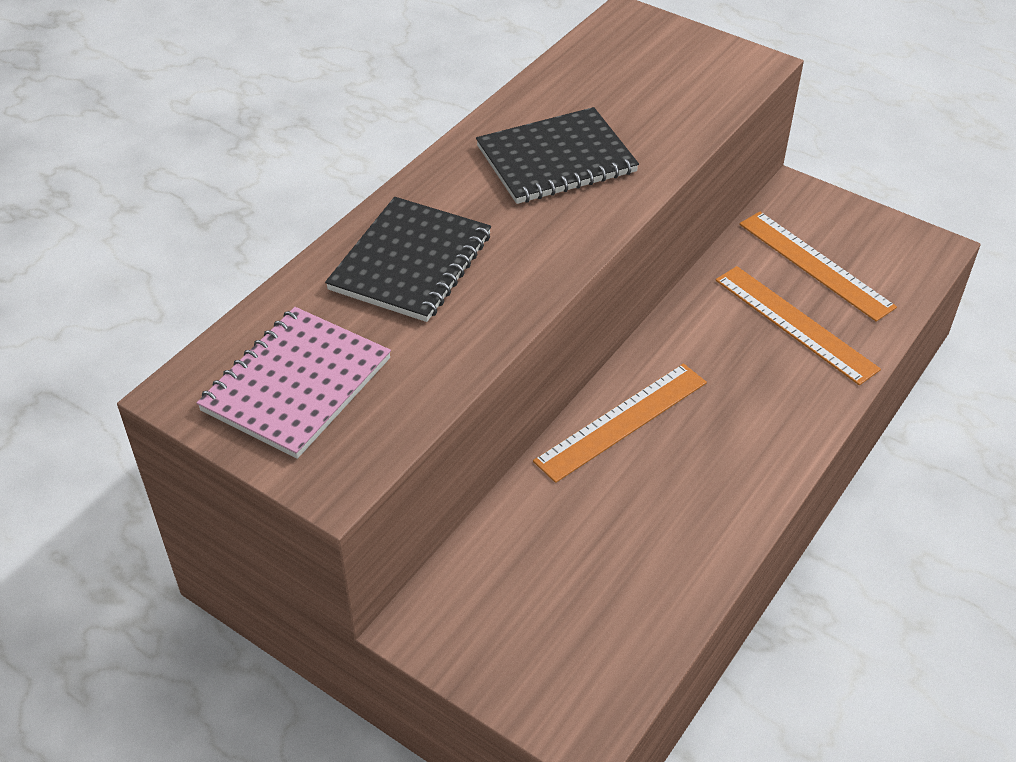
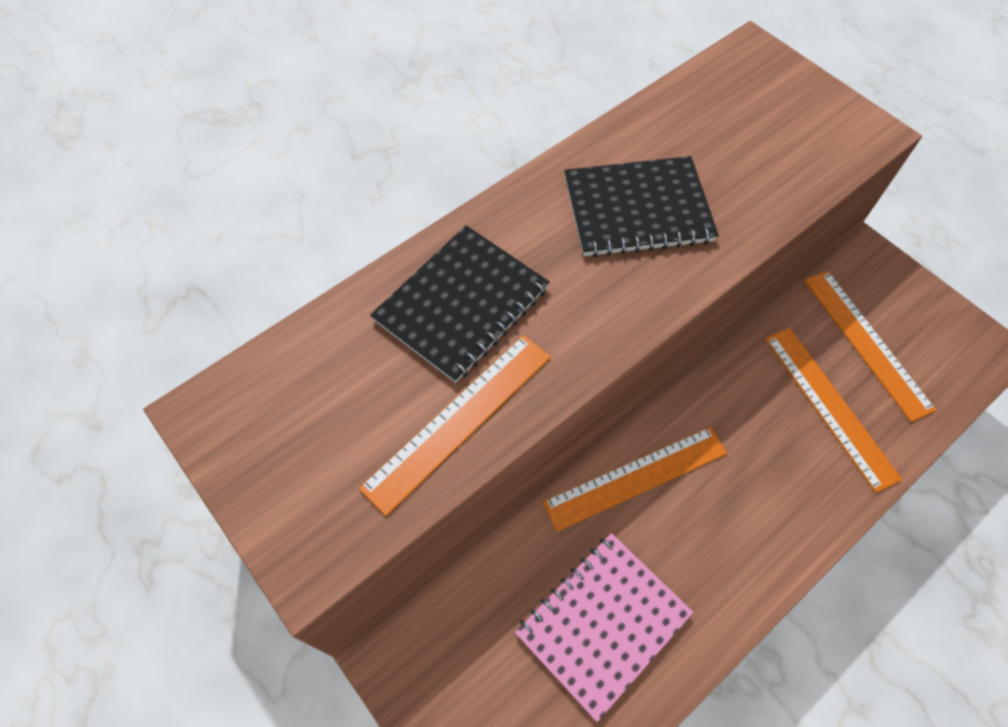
camera: 15 degrees right, 15 degrees up
pink notebook [196,307,391,459] -> pink notebook moved to [515,533,693,722]
none -> orange ruler [359,335,551,516]

